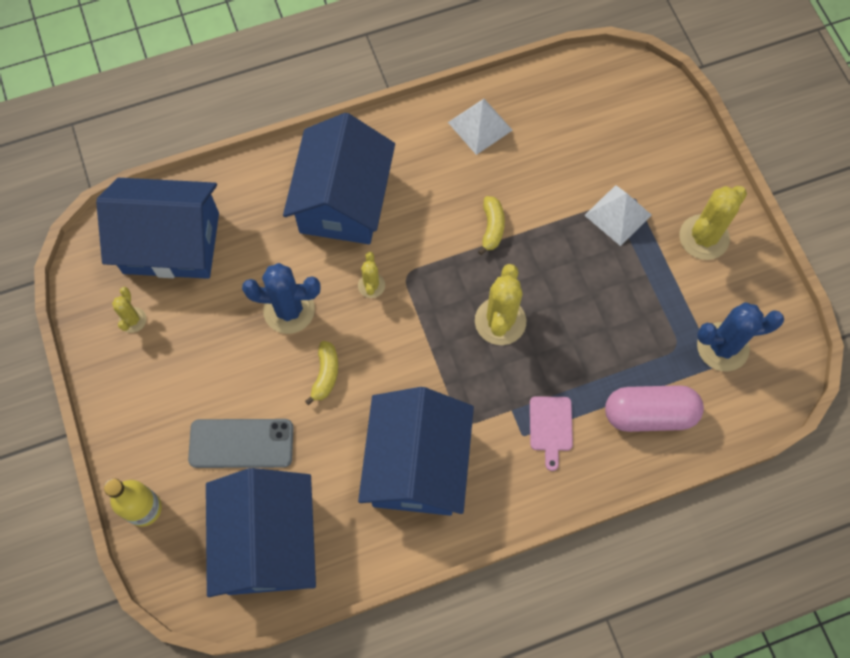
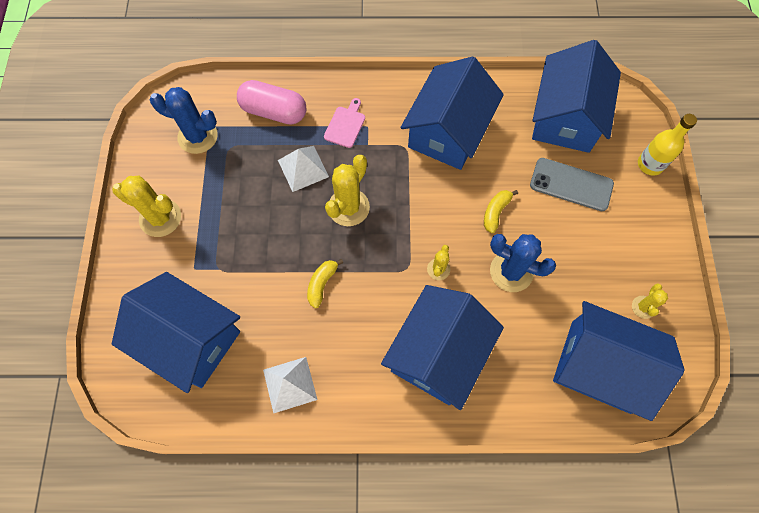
camera: 160 degrees left, 0 degrees up
white pyramid [584,185,652,246] -> white pyramid moved to [278,146,329,192]
yellow cactus [679,186,747,260] -> yellow cactus turned 45 degrees clockwise [112,176,181,237]
none -> blue house [112,272,240,393]

